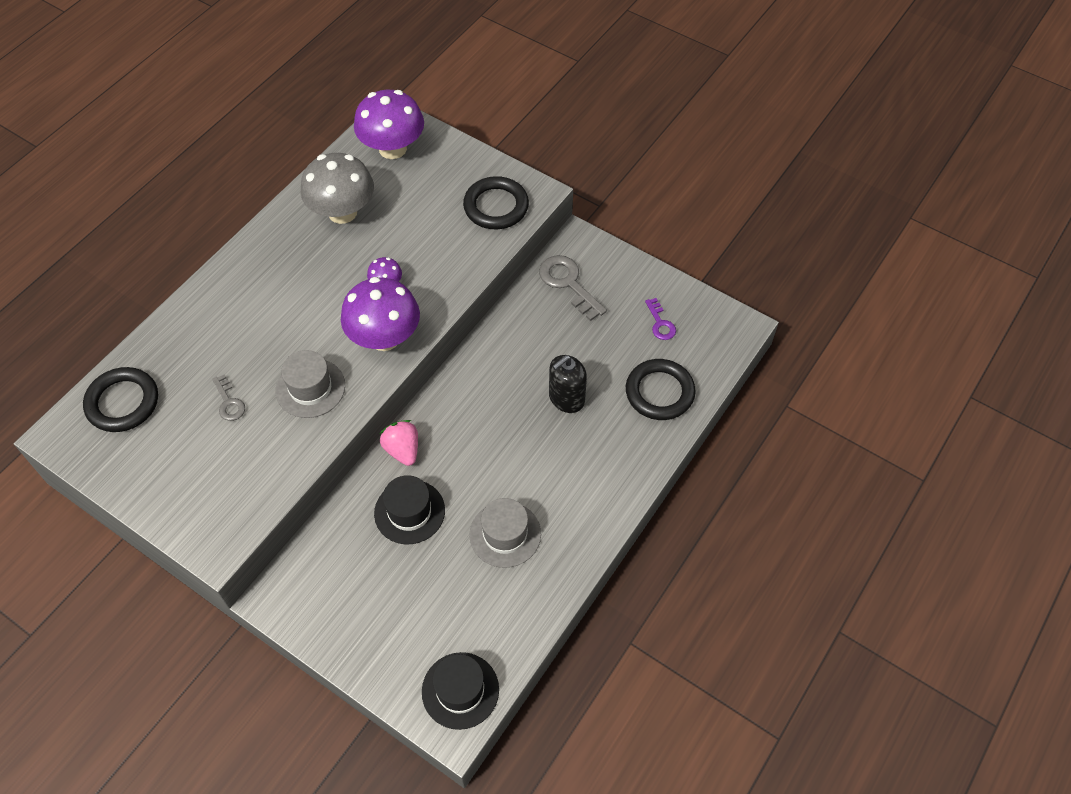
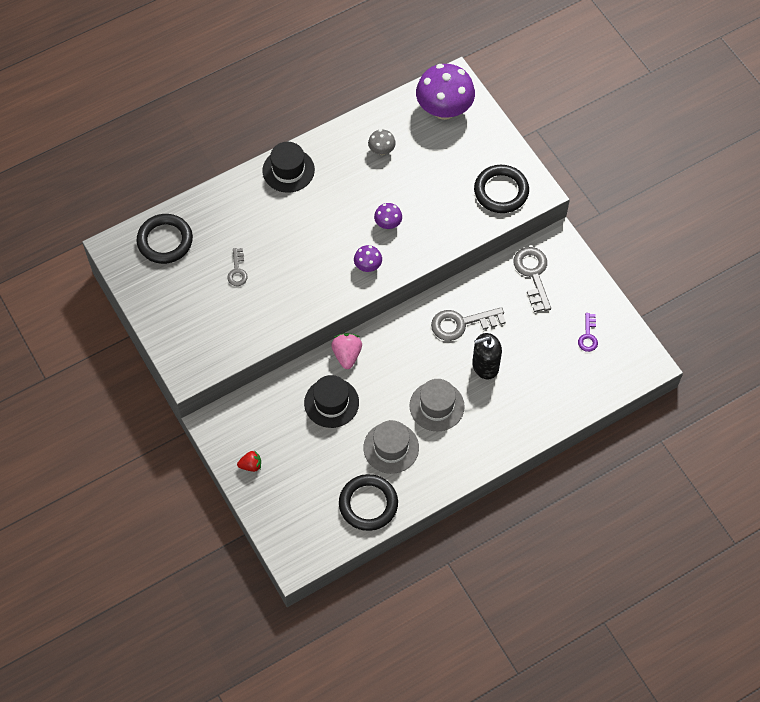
camera: 25 degrees right, 5 degrees up
grey hat [276,350,345,418] -> grey hat moved to [410,379,465,431]
grey mushroom [300,153,374,224] -> grey mushroom [368,129,396,155], size x0.46
purple mushroom [341,277,420,351] -> purple mushroom [354,245,382,272], size x0.46
black hat [422,652,499,730] -> black hat moved to [262,142,315,193]
black ring [626,359,696,420] -> black ring moved to [339,474,398,531]
none -> red strawberry [237,450,261,472]
none -> grey key [431,307,506,341]

